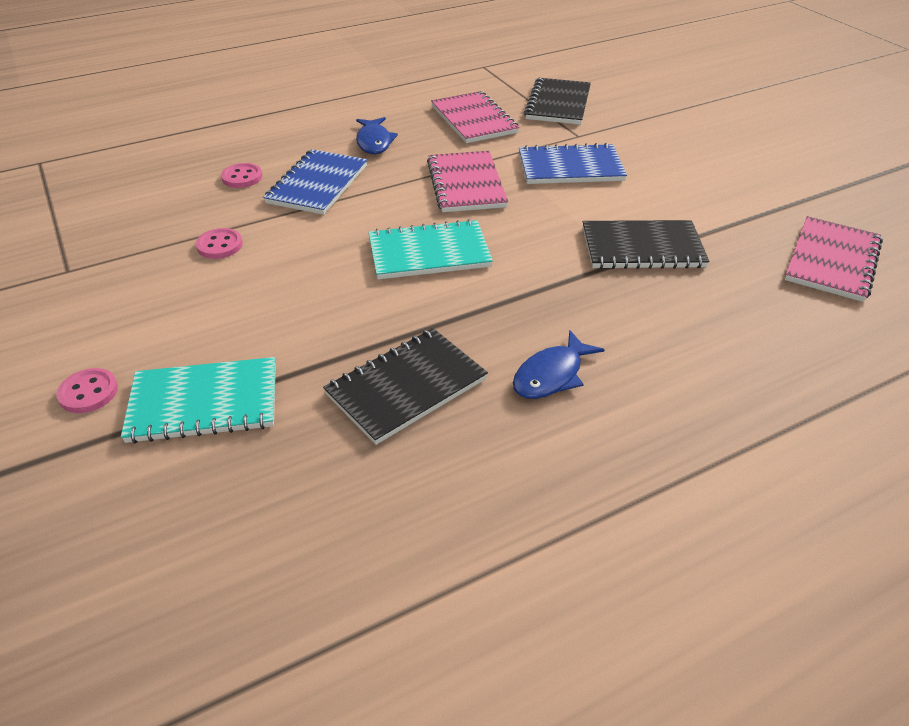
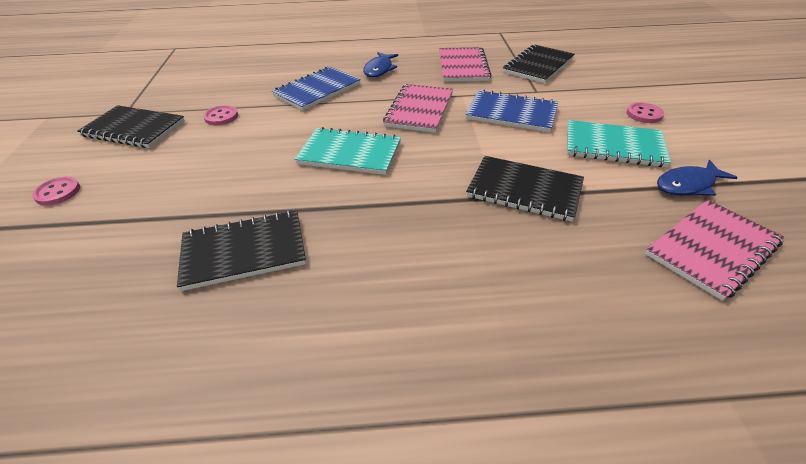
camera: 25 degrees right, 0 degrees up
turquoise notebook [121,357,276,443] -> turquoise notebook moved to [567,120,671,167]
pink button [221,163,262,188] -> pink button moved to [627,102,664,123]
blue fish [513,330,605,399] -> blue fish moved to [657,160,738,196]
none -> black notebook [77,105,185,148]

